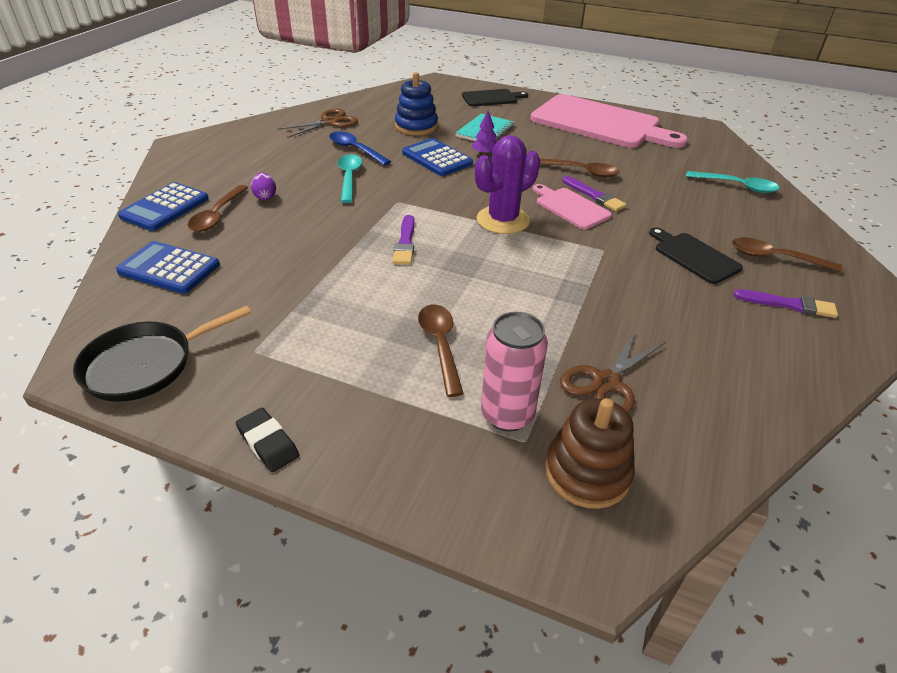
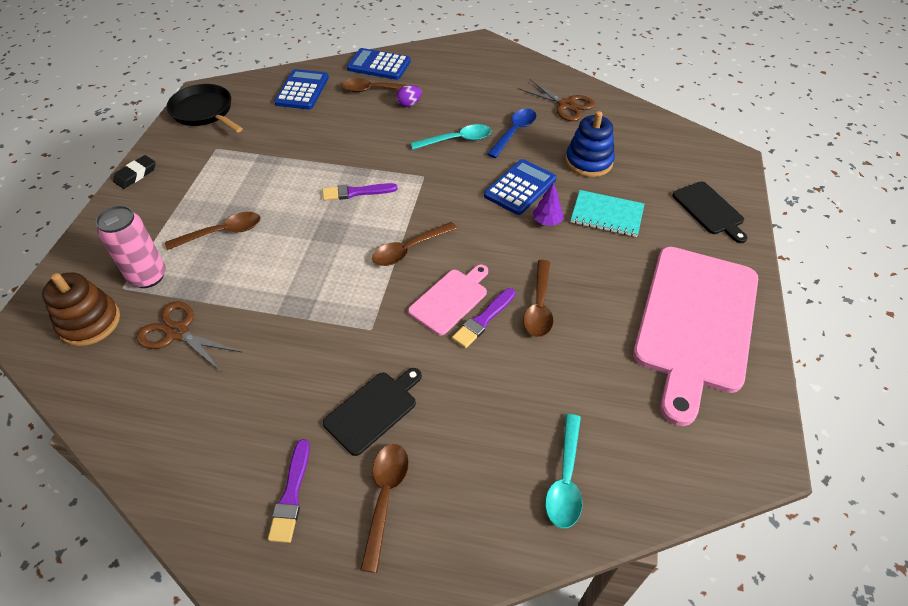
camera: 80 degrees right, 10 degrees up
purple cactus [475,135,540,234] -> brown spoon [372,222,457,266]

